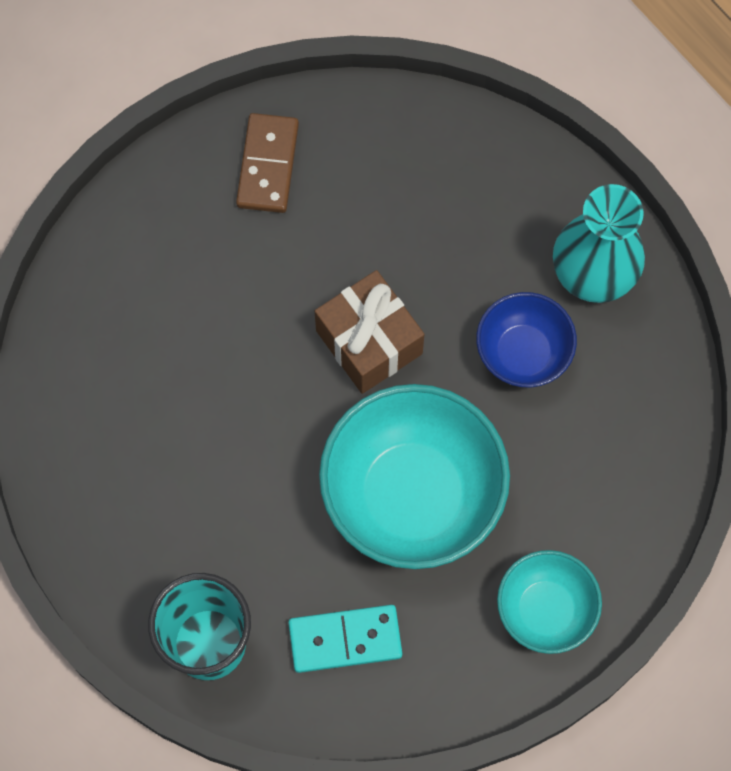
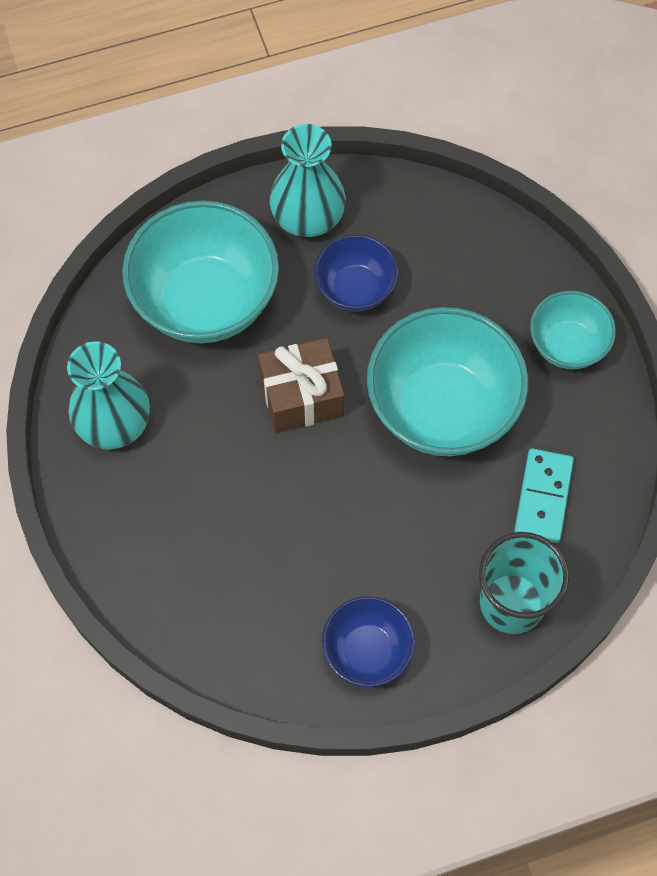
camera: 70 degrees left, 5 degrees down
brown domino [236,113,299,213] -> turquoise vase [67,341,150,450]
none -> turquoise bowl [122,200,279,343]
none -> blue bowl [322,596,415,687]

